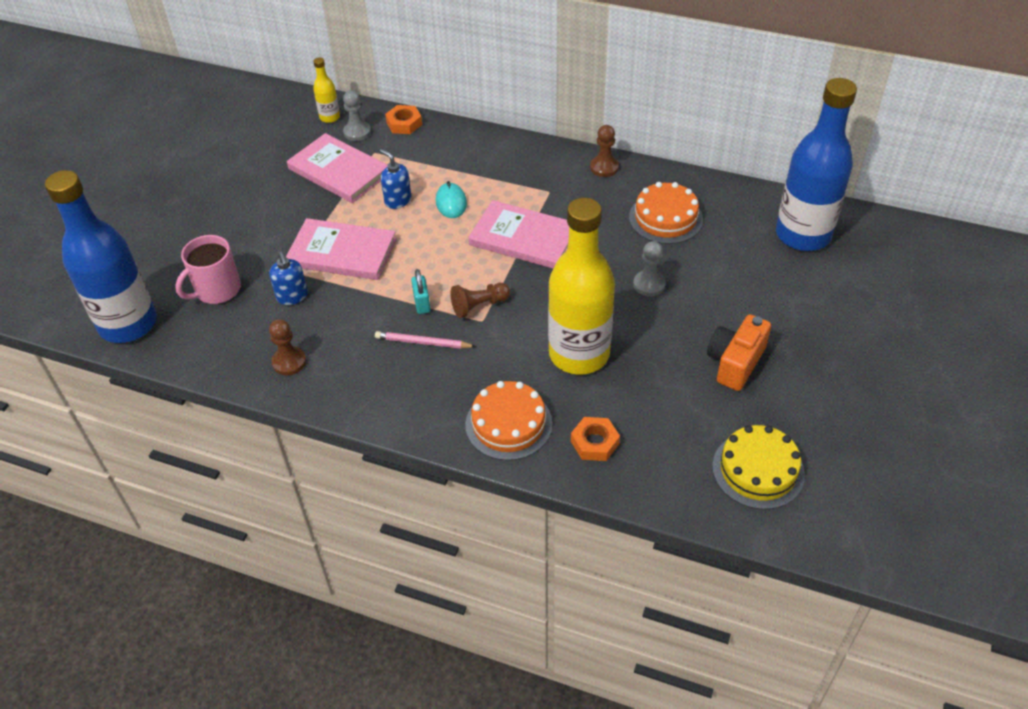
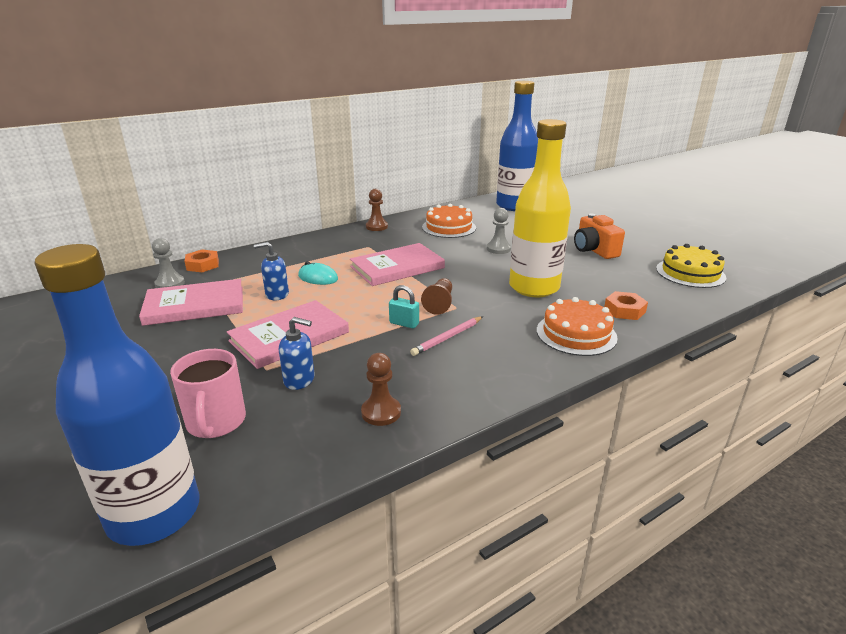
camera: 55 degrees left, 20 degrees down
yellow bottle [313,57,340,123] -> none

